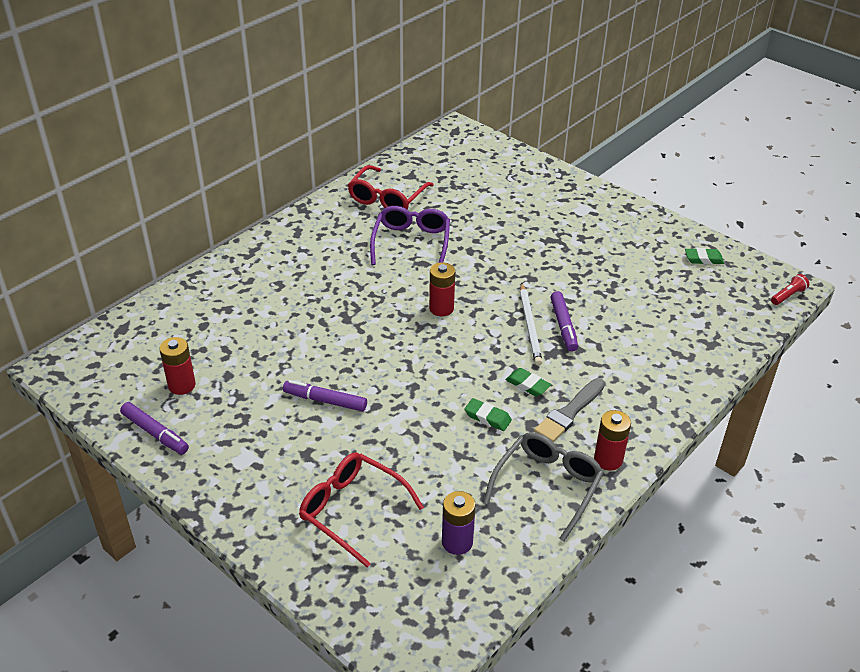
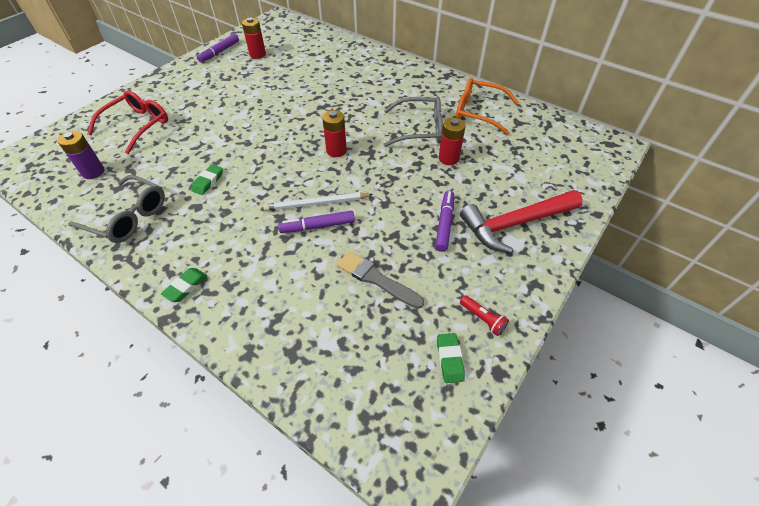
camera: 85 degrees right, 10 degrees up
purple marker [283,380,367,412] -> purple marker moved to [435,191,454,252]
red glasses [348,165,434,210] -> orange glasses [456,78,519,135]
purple glasses [370,206,450,265] -> grey glasses [383,96,443,147]
green eraser [505,368,551,397] -> green eraser moved to [161,268,207,302]
grey brush [534,378,605,442] -> grey brush moved to [337,251,424,309]
red battery [594,410,631,470] -> red battery moved to [439,118,466,165]
red flashlight [771,274,809,305] -> red flashlight moved to [460,295,509,336]
none -> red hammer [460,190,583,253]

